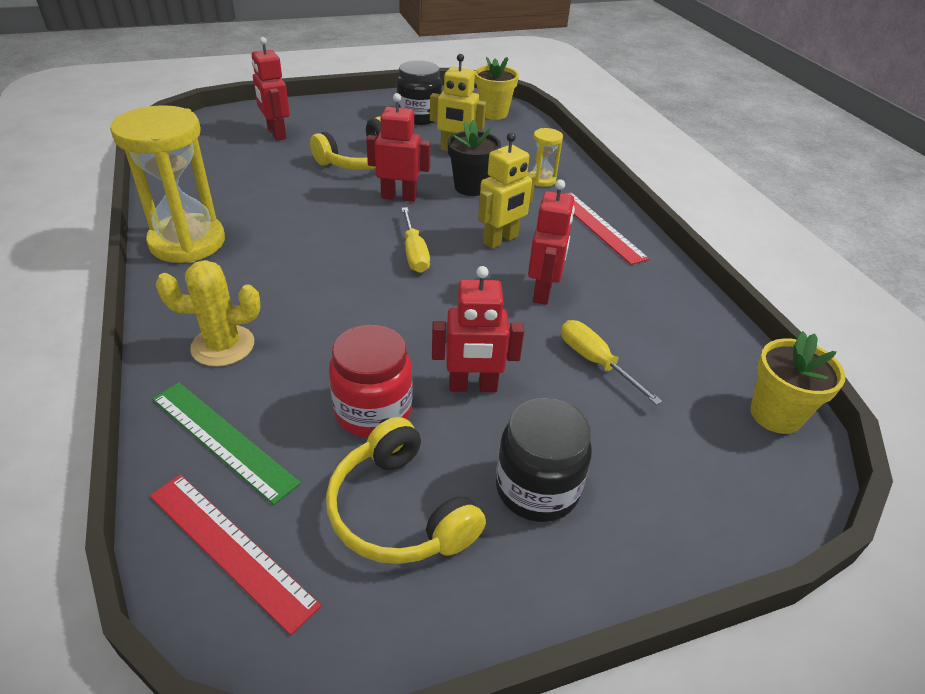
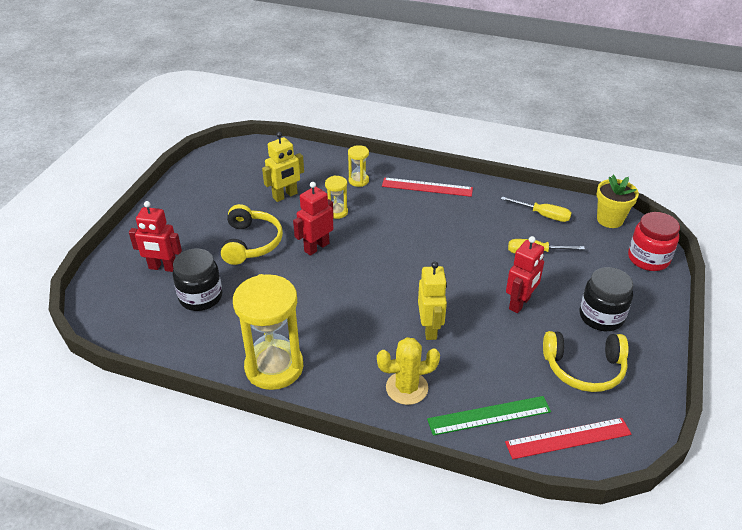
camera: 50 degrees left, 0 degrees up
yellow cactus [156,260,261,367] -> yellow cactus turned 45 degrees clockwise [377,337,440,405]
red jar [329,325,413,438] -> red jar moved to [628,212,680,271]
black jar [396,60,442,125] -> black jar moved to [173,249,222,311]
yellow screwdriver [401,207,430,273] -> yellow screwdriver moved to [501,196,571,222]
black flower pot [448,120,501,196] -> yellow hourglass [325,176,348,219]
yellow flower pot [475,57,519,120] -> none
yellow robot [478,132,536,249] -> yellow robot moved to [418,261,447,340]
red robot [528,179,575,305] -> none

